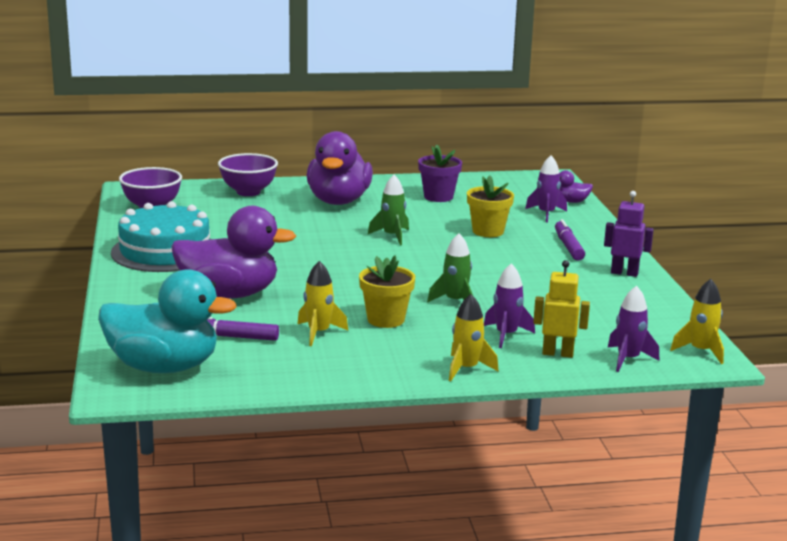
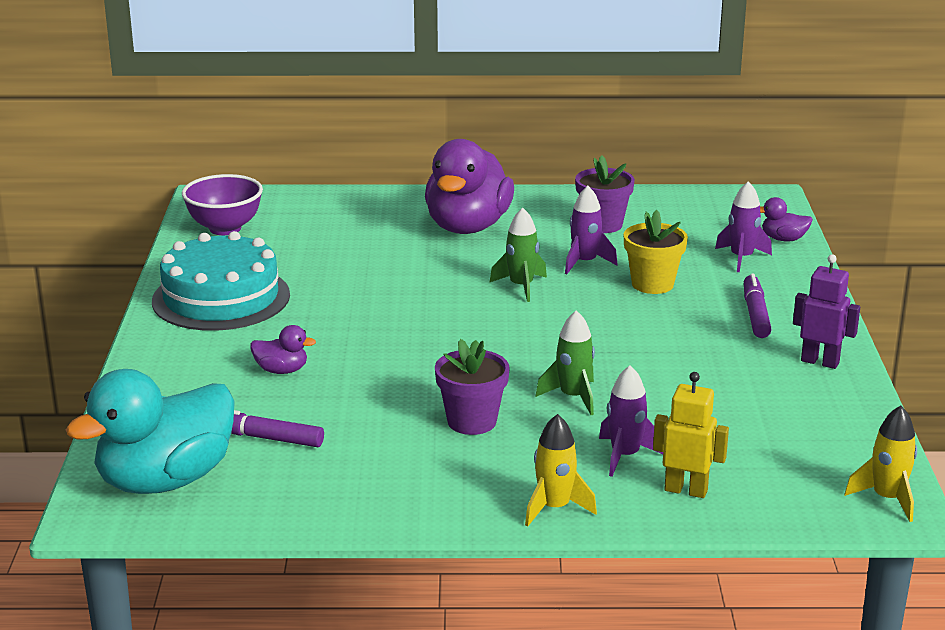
camera: 10 degrees right, 5 degrees up
turquoise duck [98,269,237,373] -> turquoise duck turned 120 degrees clockwise [66,369,235,494]
purple duck [171,206,296,298] -> purple duck [250,325,316,374], size x0.42
purple bowl [218,153,278,196] -> none
yellow rocket [297,261,348,346] -> none
yellow flower pot [359,255,415,328] -> purple flower pot [435,339,510,435]
purple rocket [608,286,659,372] -> purple rocket moved to [565,186,618,274]

